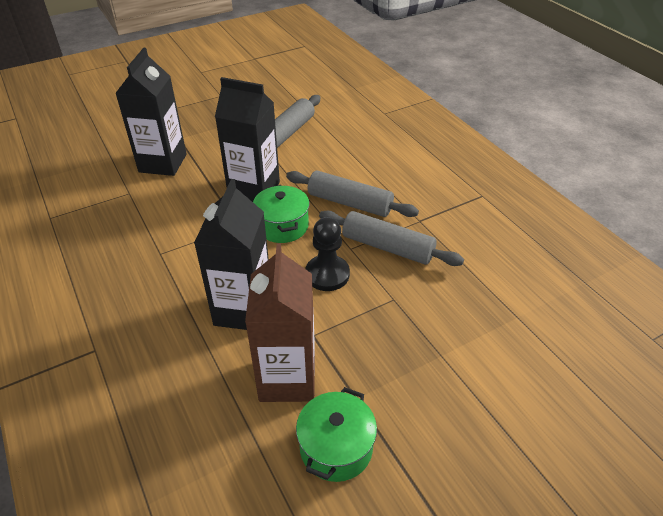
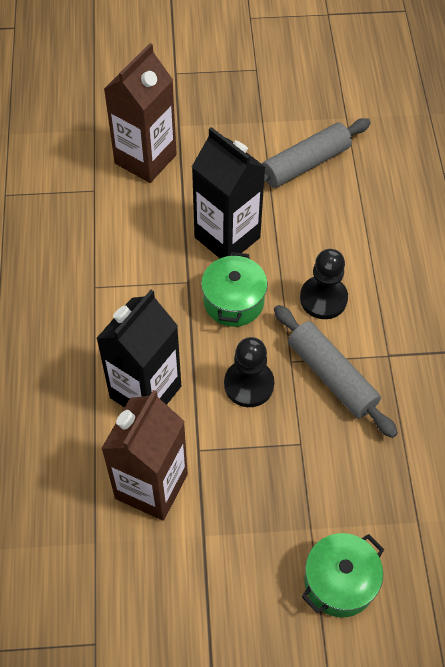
camera: 25 degrees right, 15 degrees up
black carton [115,48,187,176] -> brown carton [104,43,177,183]
grey rolling pin [286,171,419,217] -> black pawn [300,249,348,319]
green pot [296,387,377,482] -> green pot moved to [302,533,384,617]

